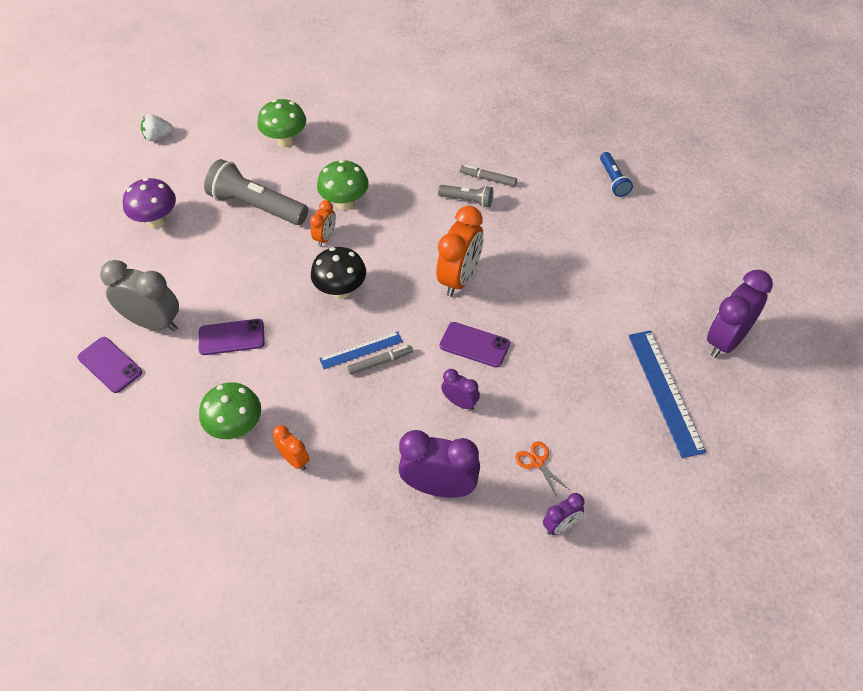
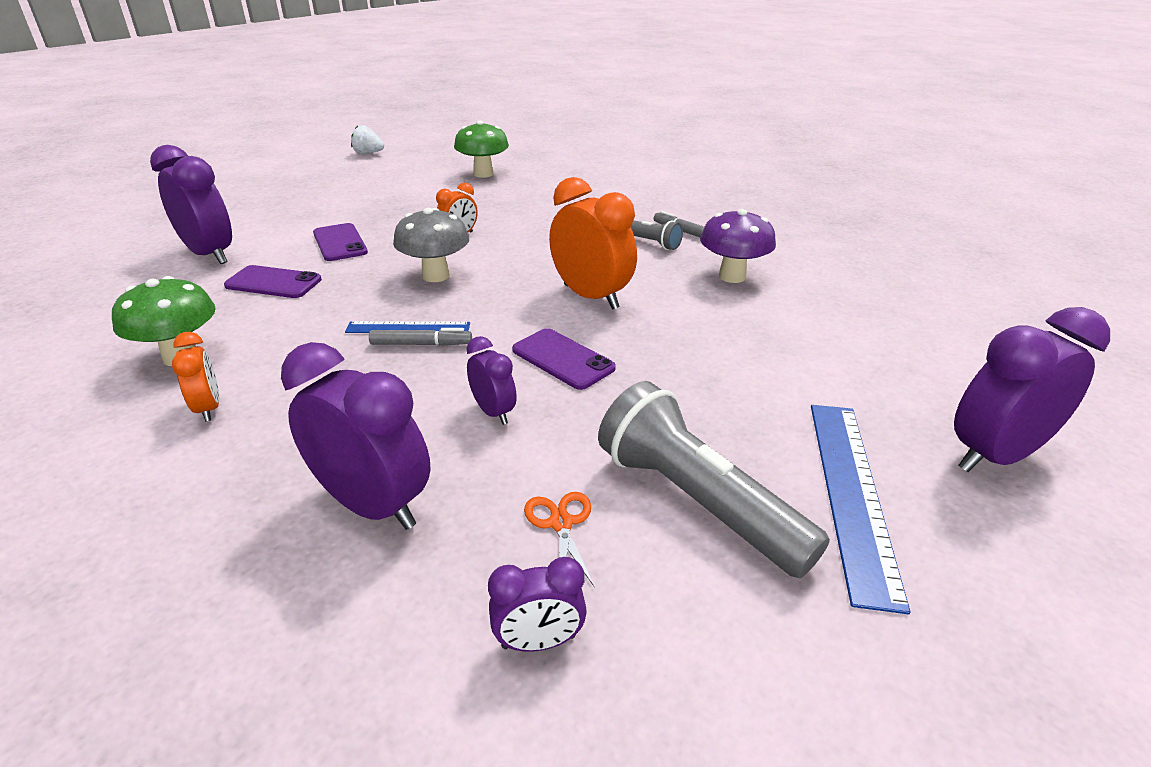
camera: 20 degrees right, 20 degrees down
purple phone [77,337,142,393] -> purple phone moved to [313,223,368,261]
grey clock [100,260,179,331] -> purple clock [150,145,232,264]
purple mushroom [123,178,176,228] -> purple mushroom moved to [700,209,776,283]
grey flashlight [204,159,308,225] -> grey flashlight moved to [598,381,830,578]
black mushroom [311,247,366,299] -> grey mushroom [393,208,469,282]
green mushroom [317,160,369,210] -> none
orange clock [436,206,483,296] -> orange clock turned 90 degrees counterclockwise [549,177,637,310]
blue flashlight [600,152,633,197] -> none

